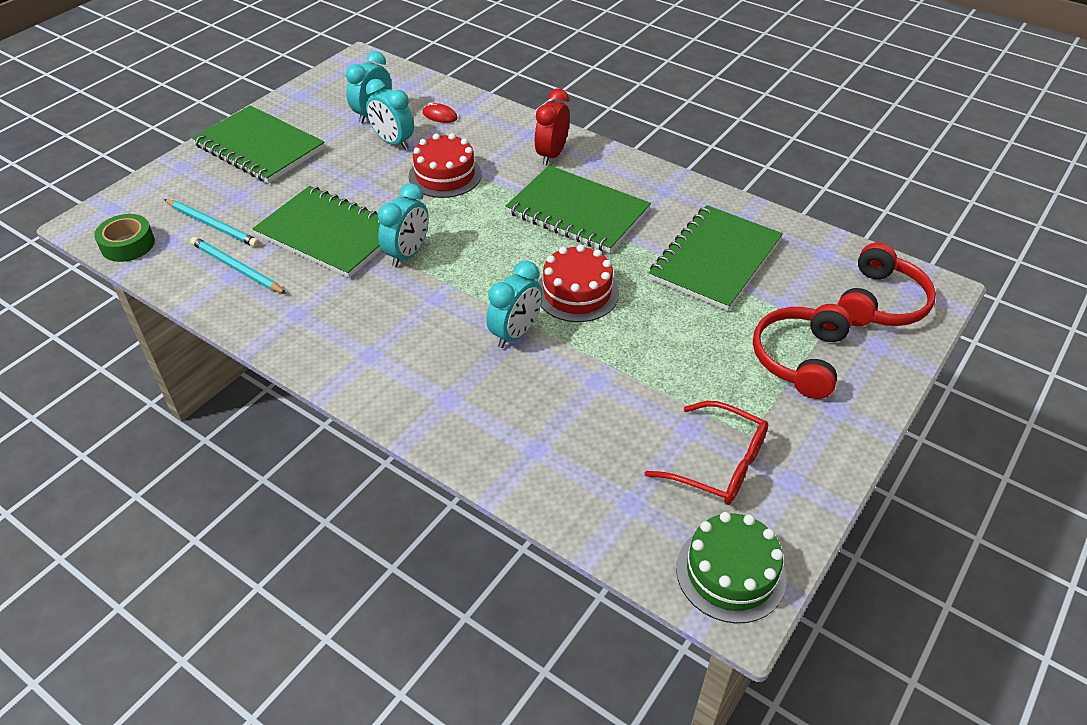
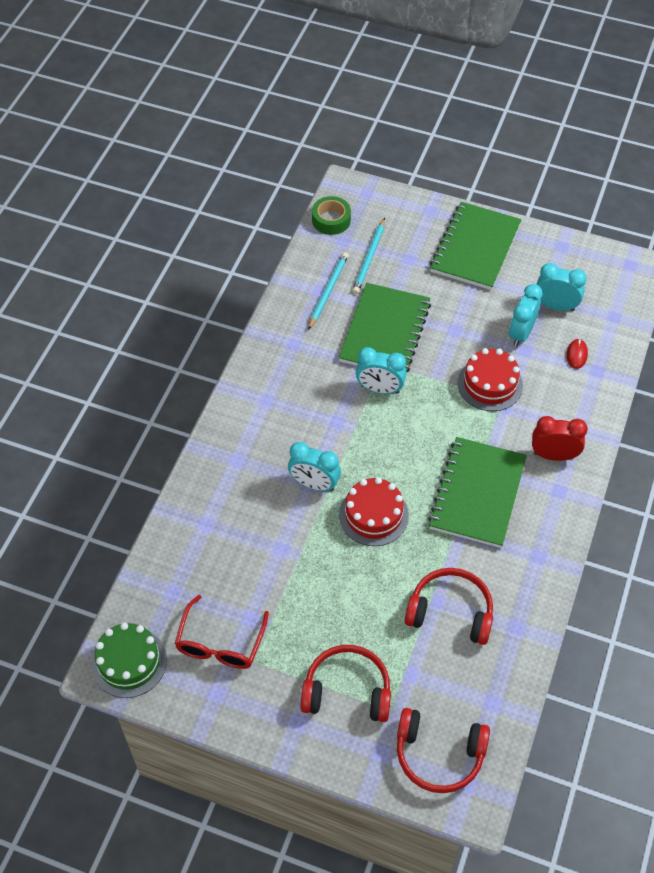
camera: 75 degrees right, 10 degrees up
green notebook [649,205,783,311] -> red headphones [405,568,493,645]

